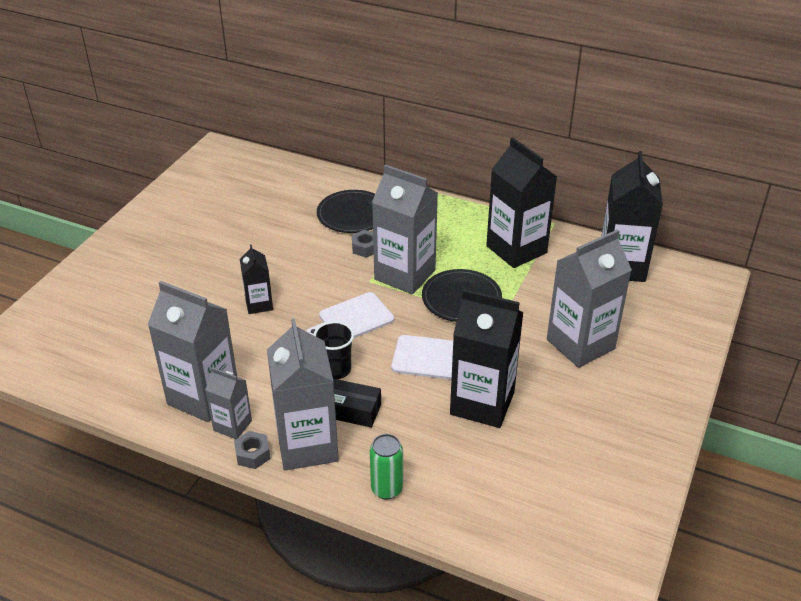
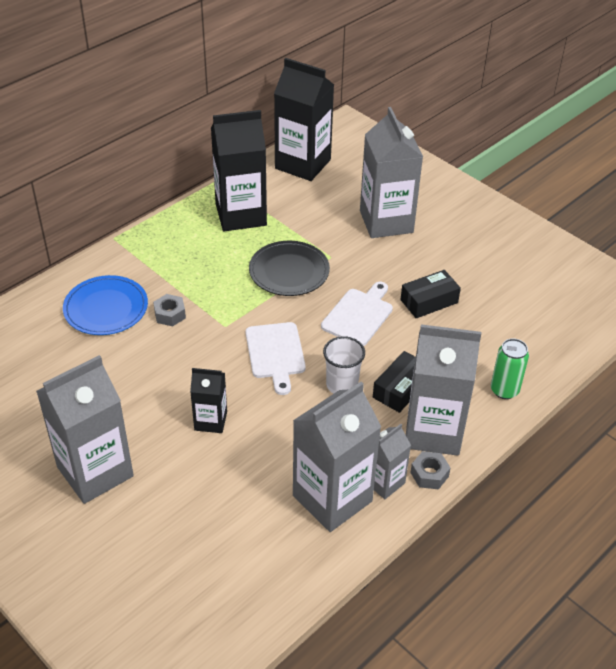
camera: 70 degrees left, 5 degrees up
black cup [313,321,354,379] -> white cup [323,336,365,394]
black plate [317,190,375,233] -> blue plate [63,275,148,335]
grey carton [372,165,438,294] -> grey carton moved to [36,355,134,504]
black carton [450,289,524,428] -> black box [400,270,461,318]

